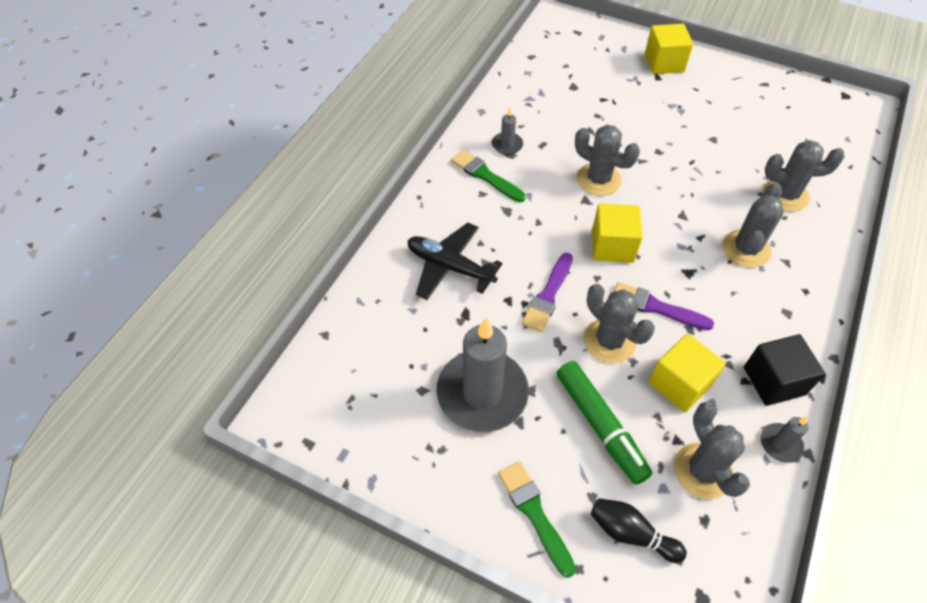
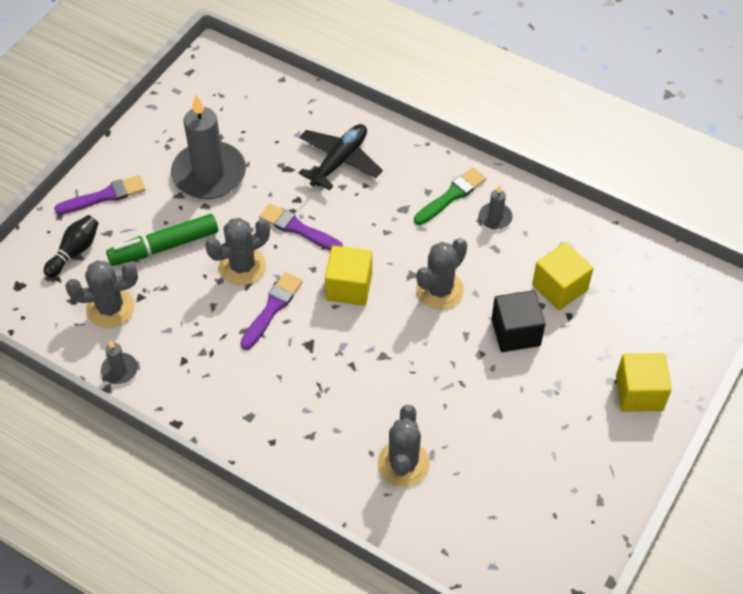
camera: 95 degrees right, 0 degrees up
green brush [498,461,576,578] -> purple brush [54,175,145,215]
yellow cube [649,334,726,412] -> yellow cube moved to [532,242,594,310]
grey cactus [722,183,784,268] -> none
black cube [744,334,825,406] -> black cube moved to [492,290,545,352]

